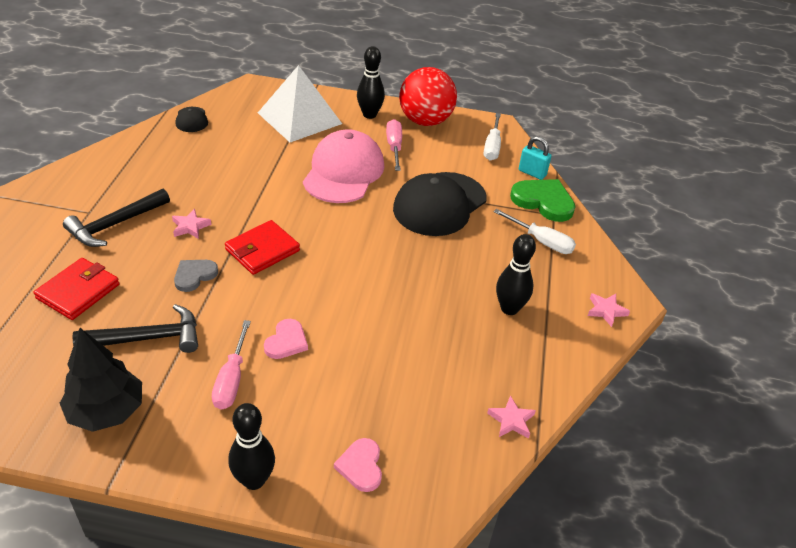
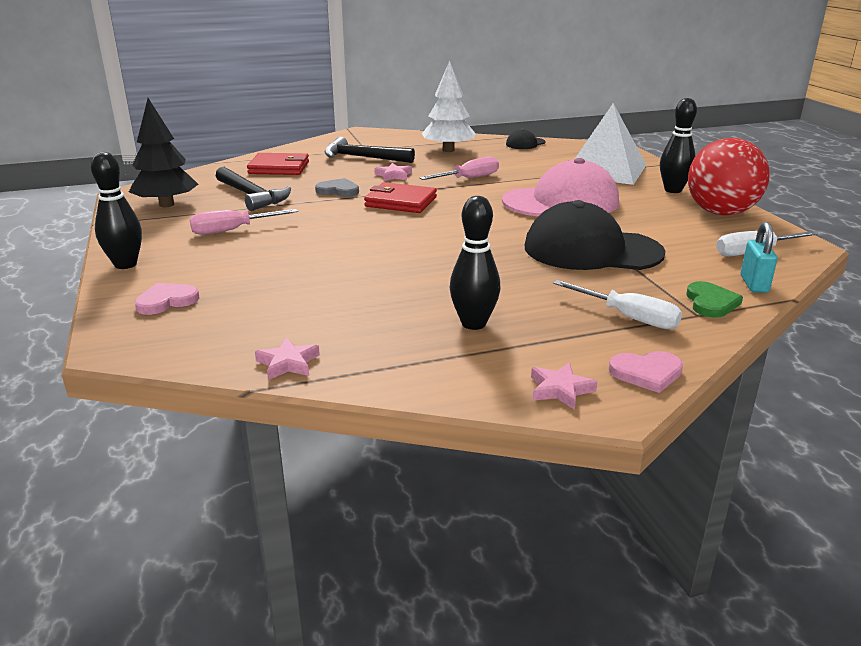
camera: 65 degrees right, 15 degrees down
pink heart [264,319,308,359] -> pink heart moved to [609,351,683,393]
pink screwdriver [386,119,402,171] -> pink screwdriver moved to [420,156,499,180]
white screwdriver [494,209,576,254] -> white screwdriver turned 60 degrees counterclockwise [553,280,682,329]
green heart [510,179,576,222] -> green heart [686,281,743,318], size x0.61
none -> white tree [422,61,476,152]

